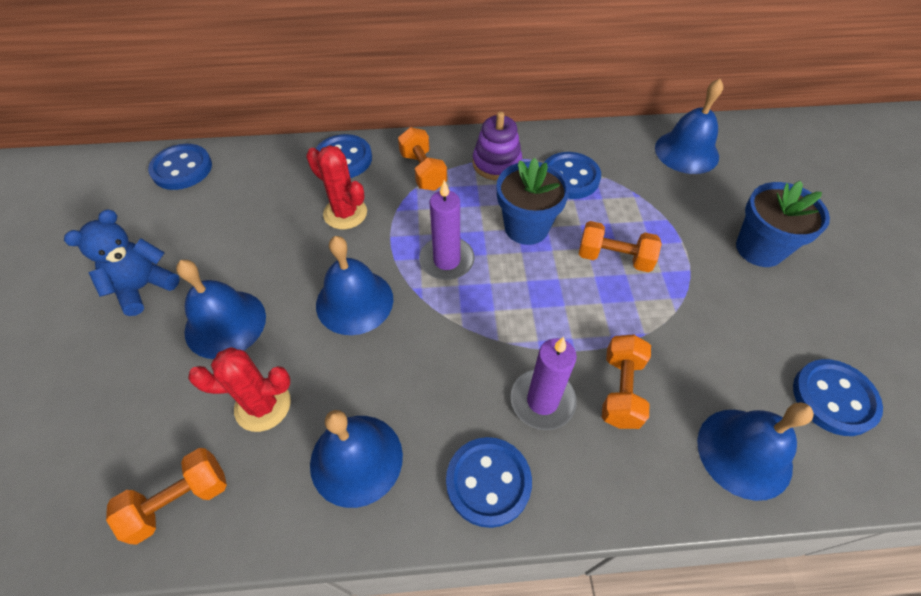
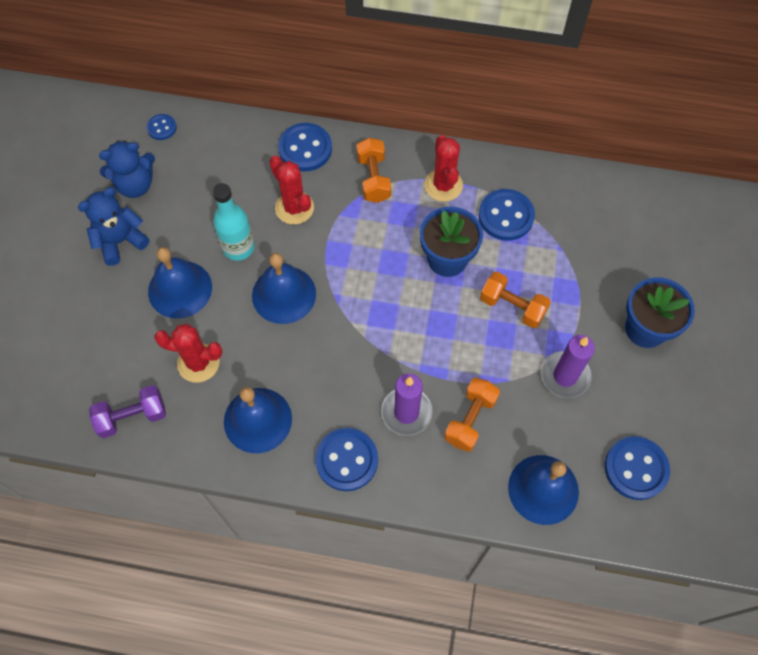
camera: 15 degrees right, 10 degrees up
orange dumbbell [106,448,227,545] -> purple dumbbell [89,385,166,438]
blue button [148,144,212,190] -> blue button [147,114,177,140], size x0.55
purple candle [419,180,475,280] -> purple candle moved to [541,335,595,398]
purple stacking toy [473,112,522,180] -> red cactus [424,135,463,202]
blue bell [655,79,723,174] -> none
none -> blue teddy bear [99,141,155,198]
none -> turquoise bottle [212,183,255,261]

